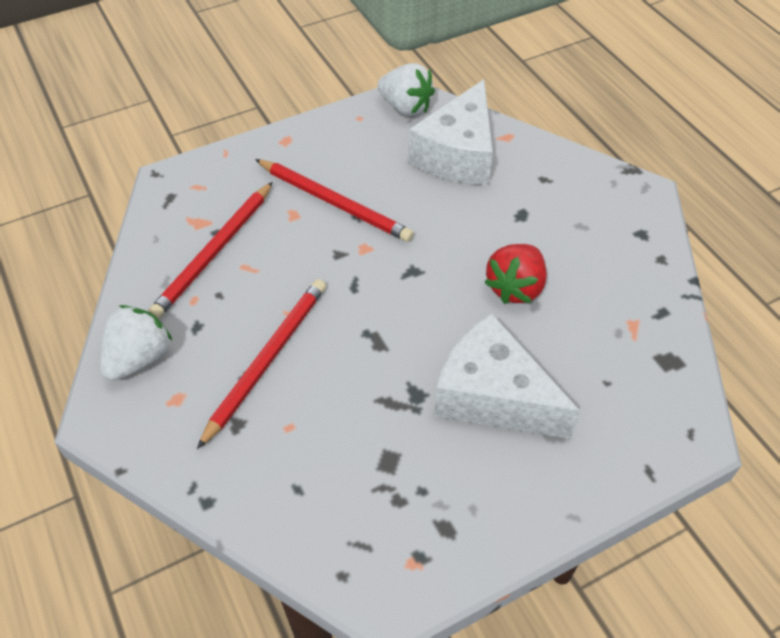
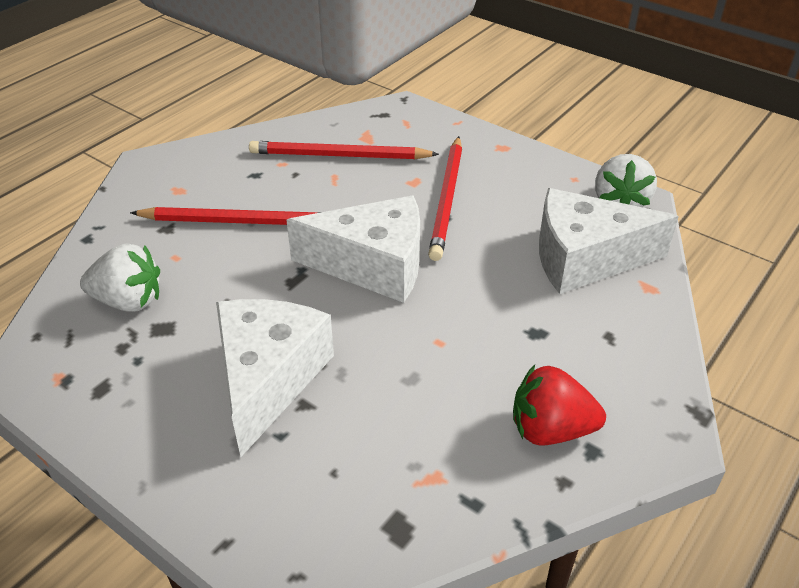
camera: 65 degrees right, 10 degrees down
white strawberry [101,305,173,381] -> white strawberry moved to [80,243,160,312]
red strawberry [484,244,547,304] -> red strawberry moved to [513,365,606,445]
none -> white cheese [286,196,420,303]

